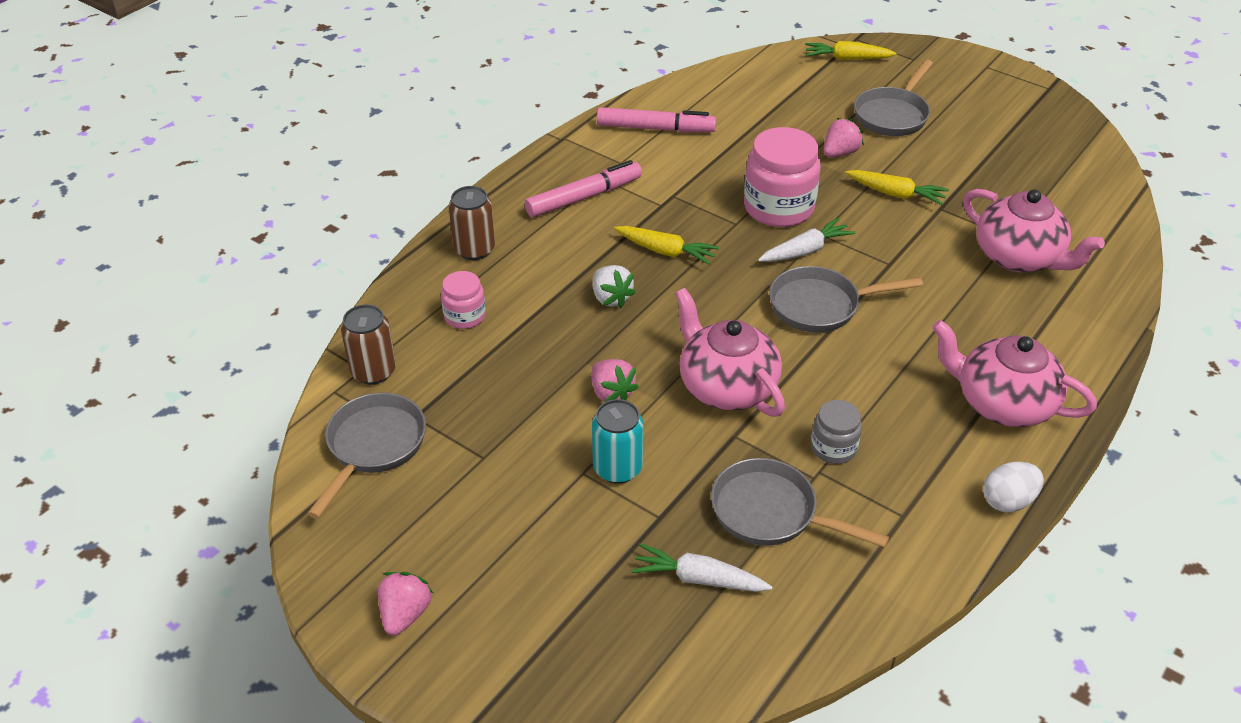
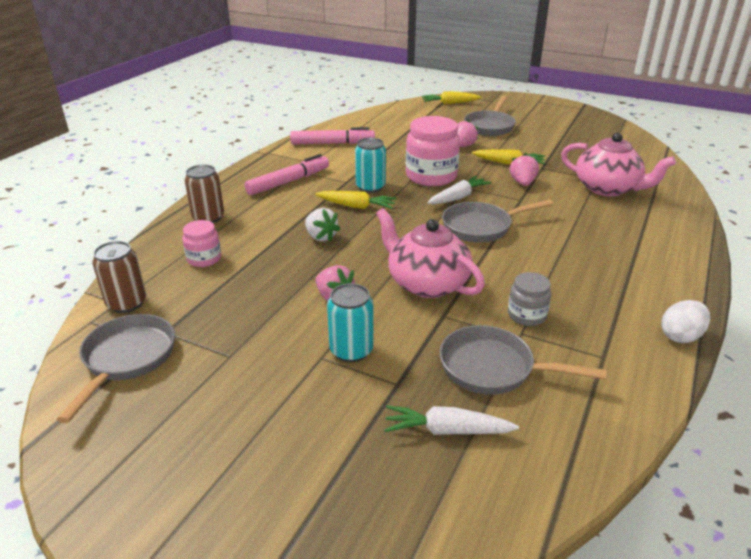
camera: 10 degrees left, 10 degrees down
pink strawberry [378,572,433,636] -> pink strawberry moved to [510,153,539,186]
pink teapot [932,320,1097,427] -> none
none -> turquoise can [355,138,386,193]

